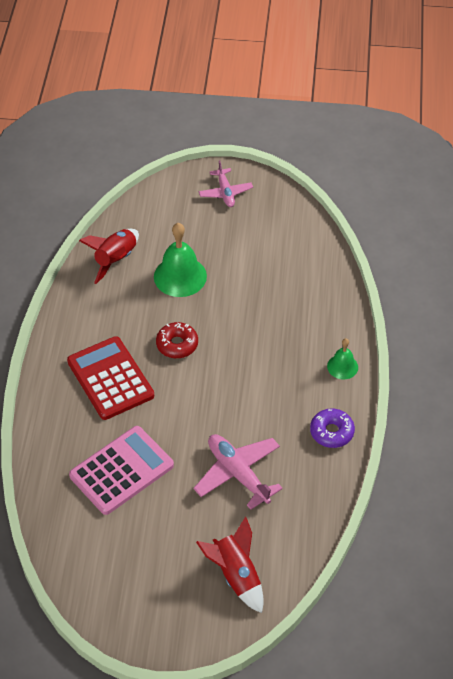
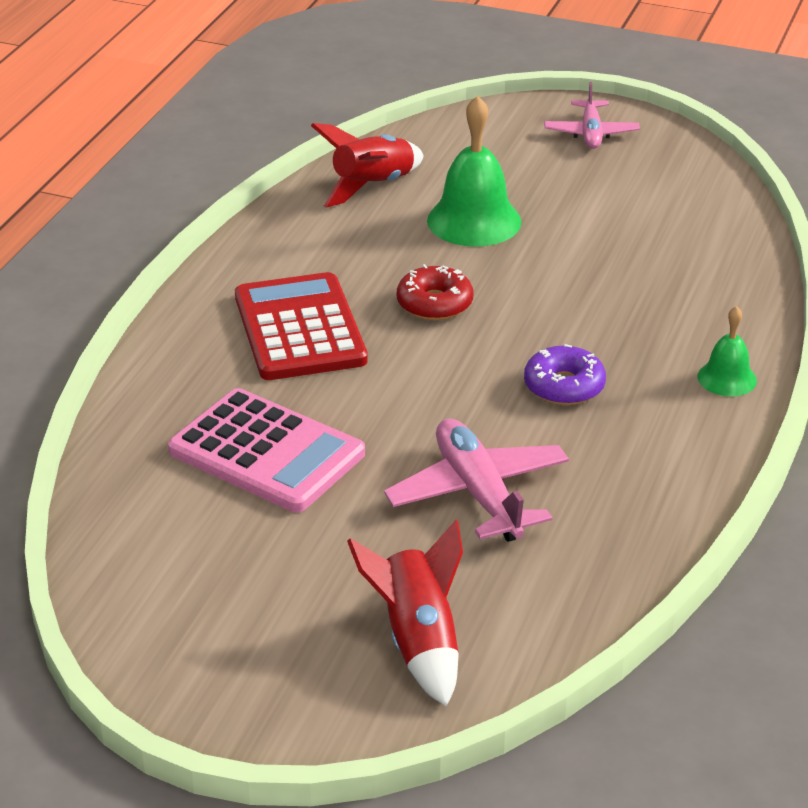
camera: 15 degrees right, 15 degrees down
pink calculator [69,426,174,515] -> pink calculator turned 60 degrees clockwise [168,388,365,512]
purple donut [310,408,355,448] -> purple donut moved to [524,344,606,405]

